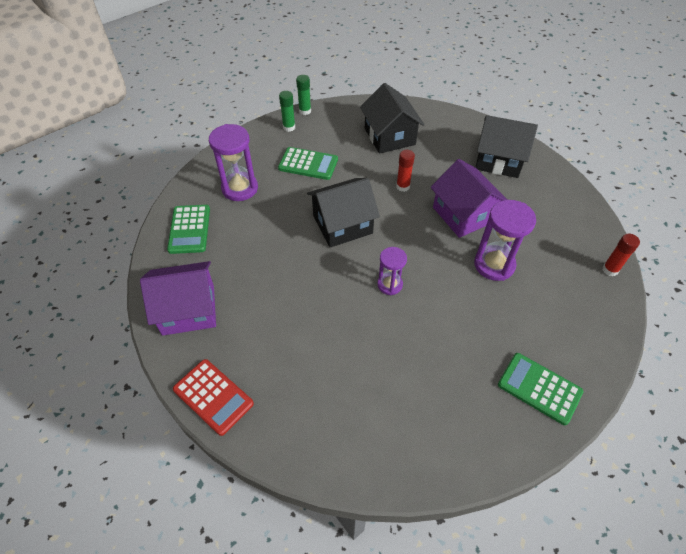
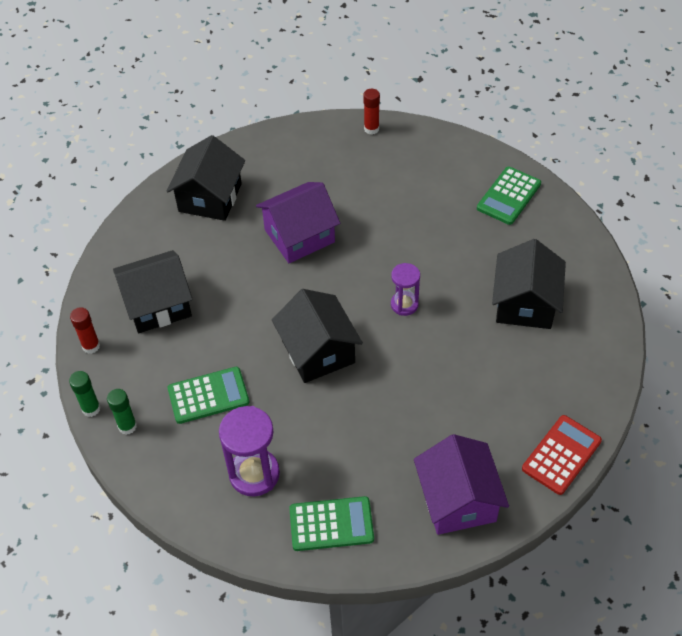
camera: 90 degrees left, 0 degrees up
green calculator [278,147,338,180] -> green calculator turned 60 degrees clockwise [168,367,249,424]
red glue stick [396,150,415,192] -> red glue stick moved to [70,307,100,354]
purple hourglass [474,200,536,281] -> none
none -> black house [492,239,566,329]

